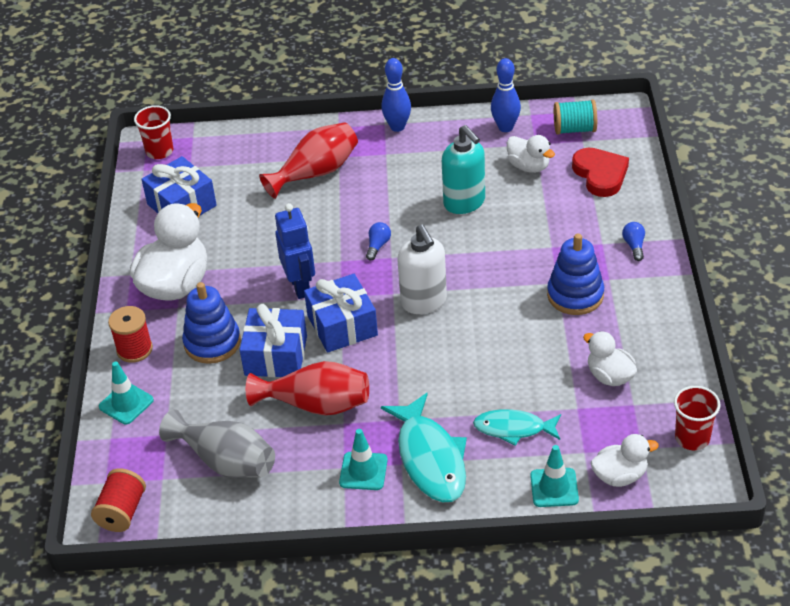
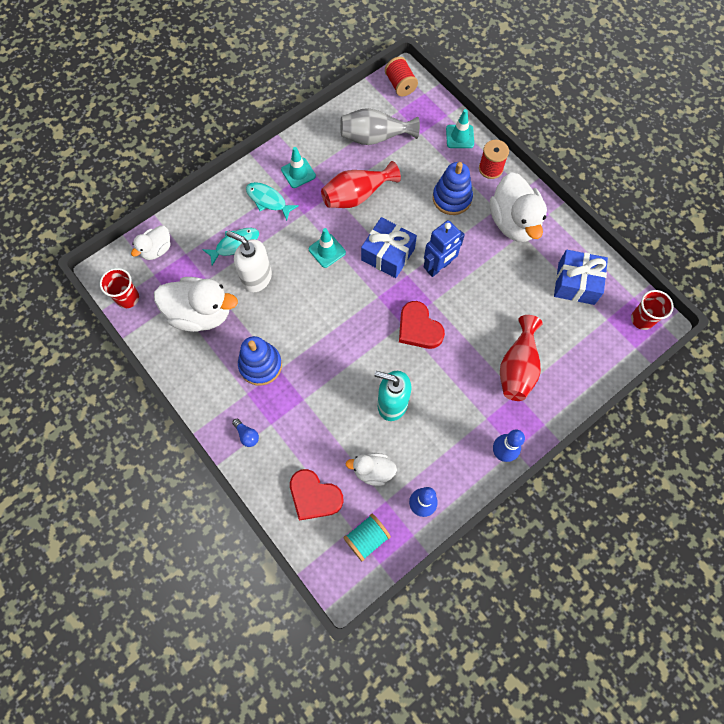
camera: 140 degrees right, 25 degrees up
blue gift [240,304,307,377] -> none
blue robot [275,203,315,299] -> blue robot turned 75 degrees counterclockwise [424,220,465,277]
blue light bulb [366,222,391,260] -> red heart [399,301,445,349]
turquoise fish [381,393,467,502] -> turquoise fish [246,182,299,221], size x0.63
white soap dispenser [397,225,447,314] -> white soap dispenser moved to [226,231,272,292]
turquoise traffic cone [530,445,579,507] -> turquoise traffic cone moved to [309,228,346,268]
white duck [583,331,637,386] -> white duck [154,277,238,332], size x1.82

